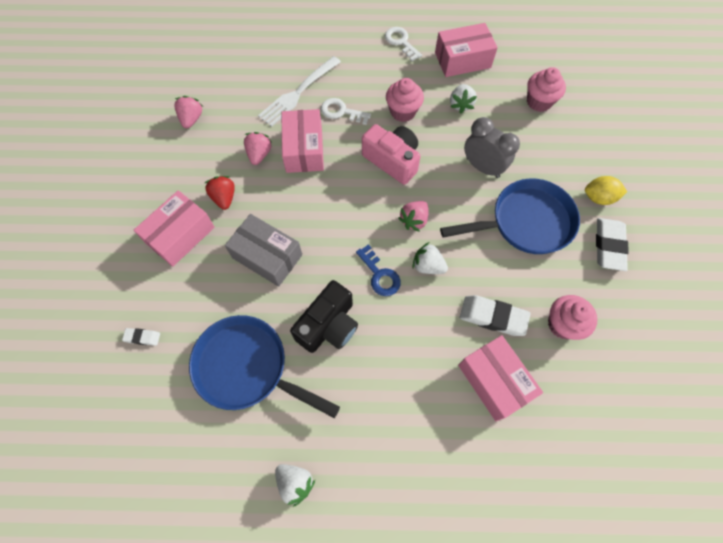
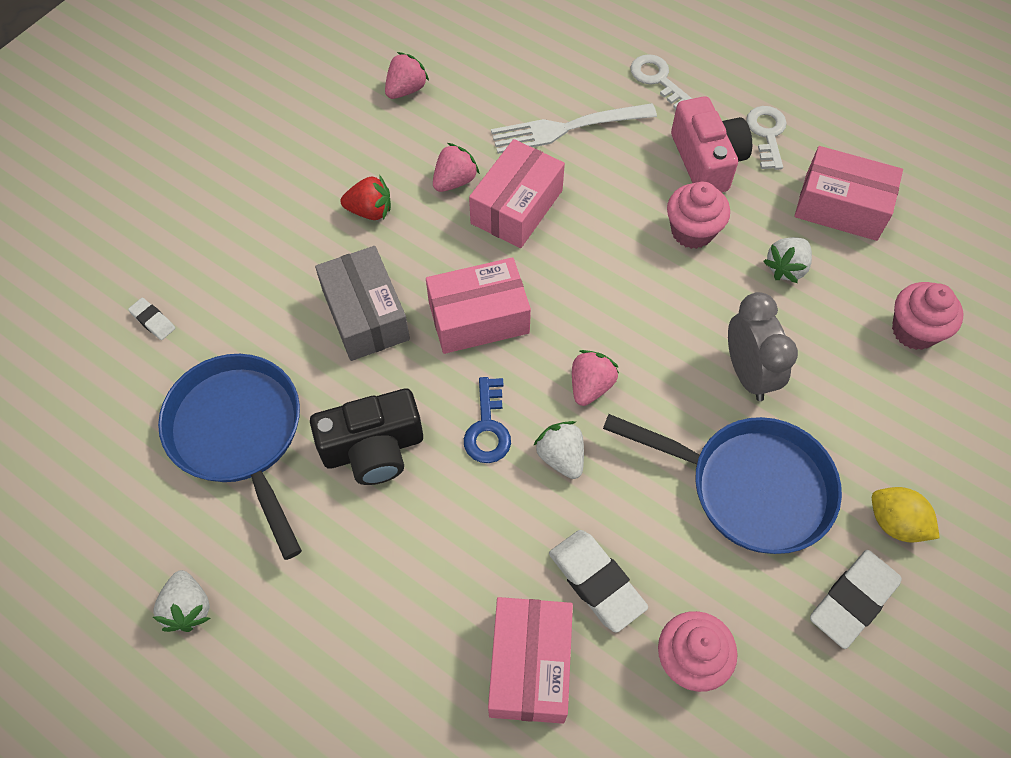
camera: 35 degrees right, 5 degrees down
pink box [133,190,215,267] -> pink box moved to [426,257,531,354]
red strawberry [205,176,235,210] -> red strawberry turned 75 degrees clockwise [341,175,391,220]
white key [321,98,371,125] -> white key moved to [631,54,692,109]
pink camera [362,124,421,185] -> pink camera moved to [671,96,752,192]
pink strawberry [398,201,429,232] -> pink strawberry turned 135 degrees clockwise [572,350,619,406]

